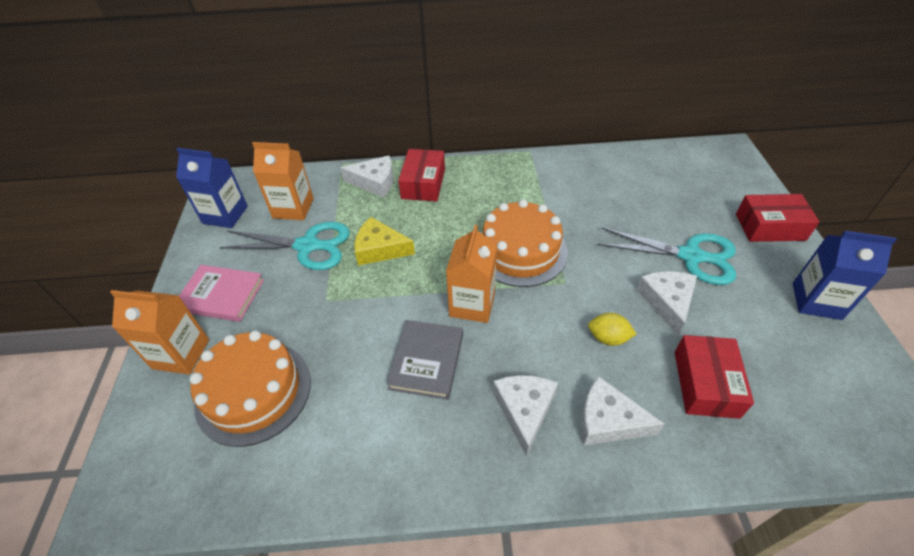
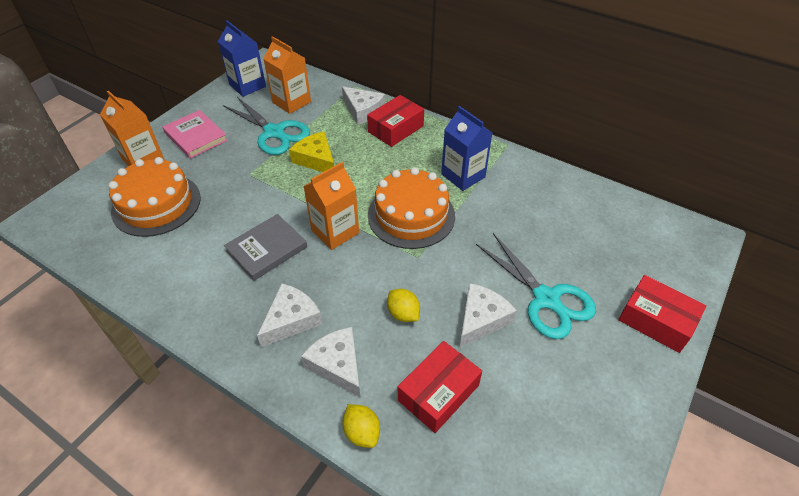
camera: 35 degrees right, 0 degrees up
blue carton [793,231,897,320] -> blue carton moved to [441,106,492,191]
none -> yellow lemon [342,404,380,448]

